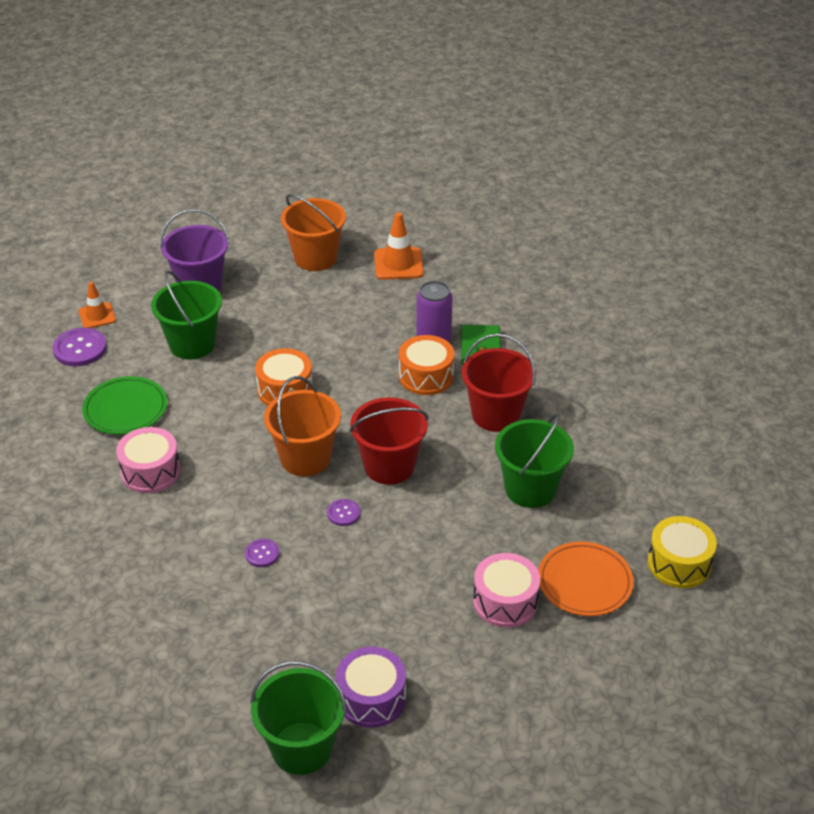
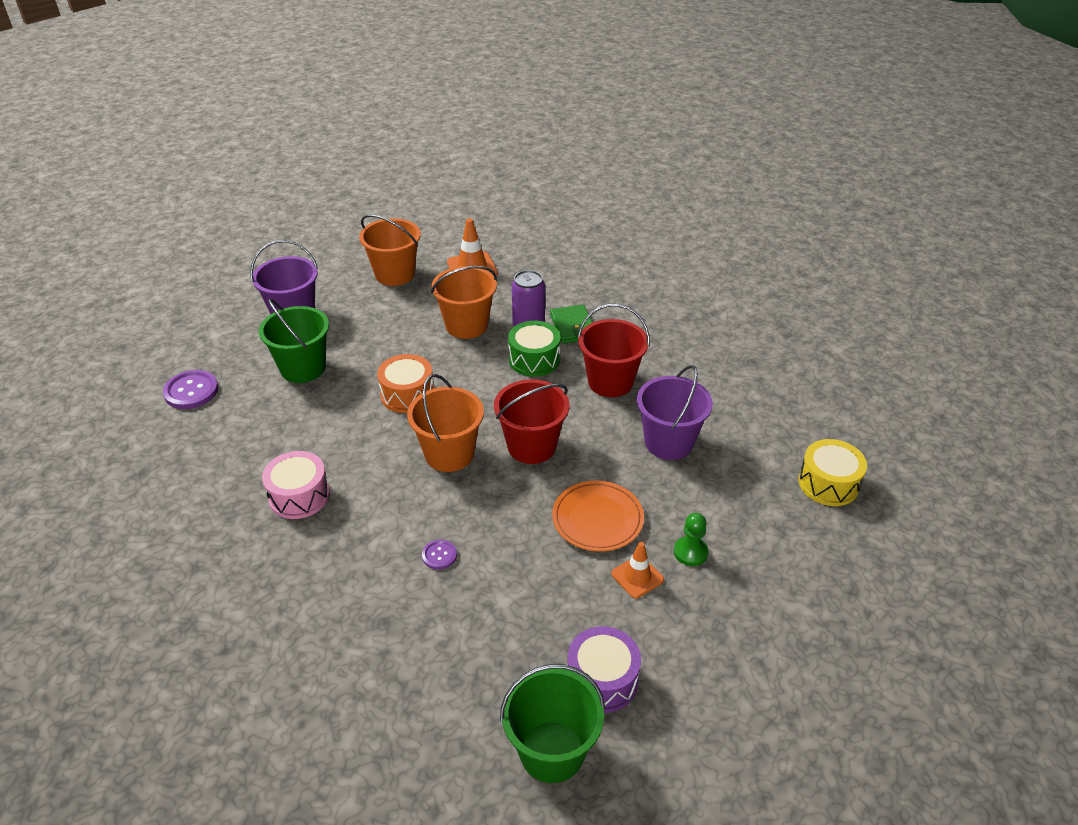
camera: 15 degrees left, 0 degrees up
orange traffic cone [79,282,116,328] -> orange traffic cone moved to [611,542,664,598]
green plate [82,376,167,435] -> none
purple button [327,499,360,526] -> none
orange drum [399,335,454,395] -> green drum [508,321,561,377]
pink drum [473,553,540,628] -> green pawn [674,513,709,566]
green bucket [495,413,574,508] -> purple bucket [637,365,713,460]
orange plate [538,541,634,616] -> orange plate moved to [552,481,644,552]
none -> orange bucket [431,266,497,339]

